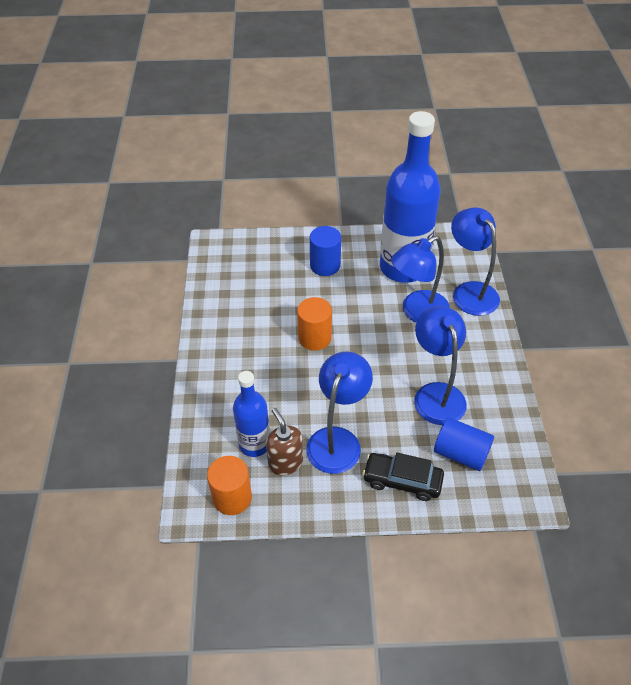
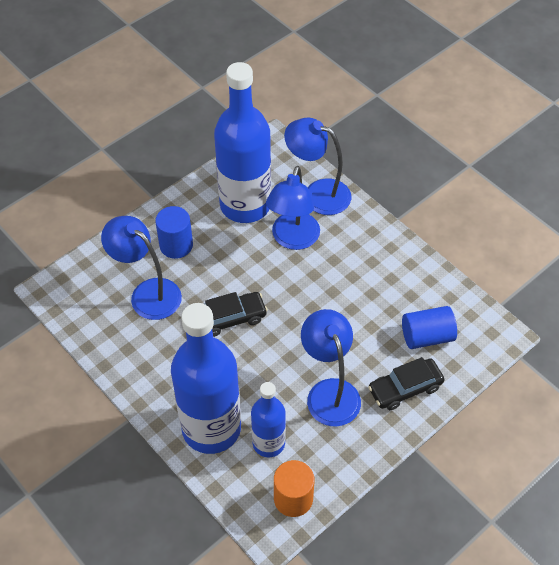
camera: 40 degrees left, 5 degrees up
brown soap dispenser [266,408,303,475] -> none
orange cylinder [297,297,332,351] -> black car [205,292,268,337]
blue lamp [414,306,467,425] -> blue lamp moved to [101,216,182,320]
none -> blue bottle [171,303,241,454]

